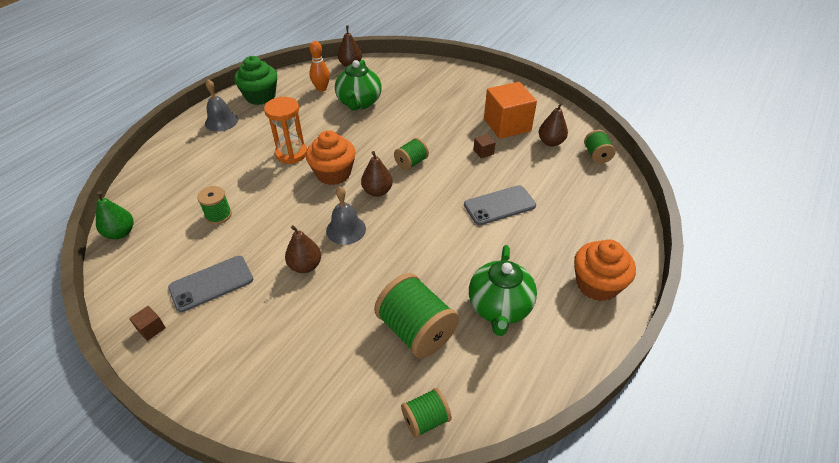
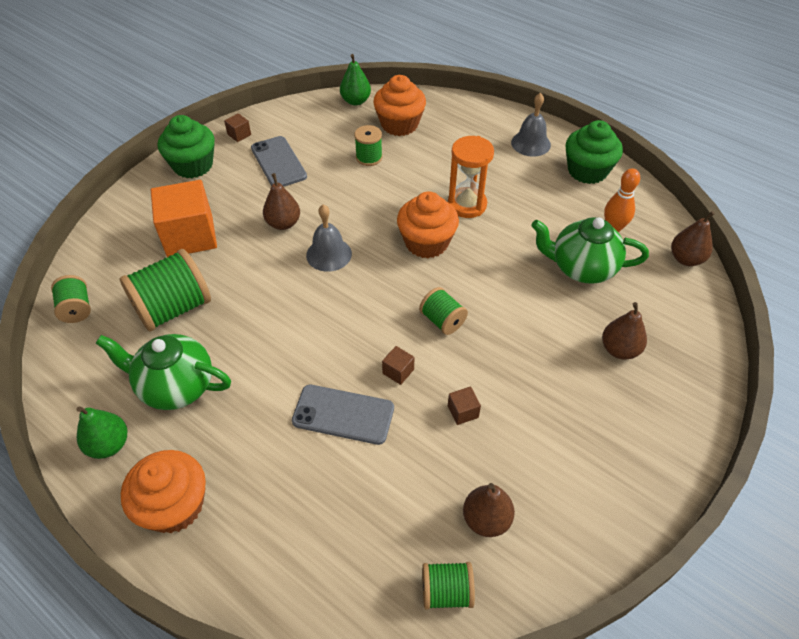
camera: 95 degrees right, 5 degrees up
brown pear [361,151,393,197] -> brown pear moved to [602,302,647,360]
grey phone [464,185,536,225] -> grey phone turned 60 degrees counterclockwise [292,385,394,445]
orange cube [484,82,537,139] -> orange cube moved to [151,180,217,257]
none -> green pear [76,406,127,459]
none -> green cupcake [158,115,215,178]
none -> orange cupcake [373,75,426,136]
none -> brown cube [382,346,415,385]

